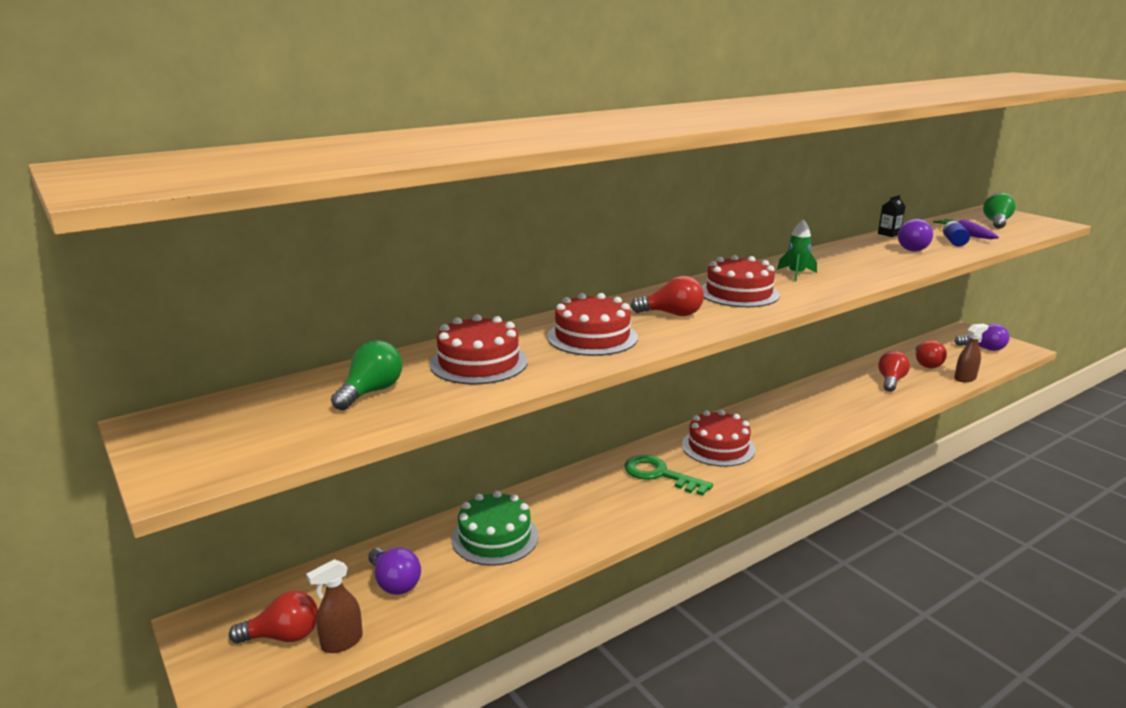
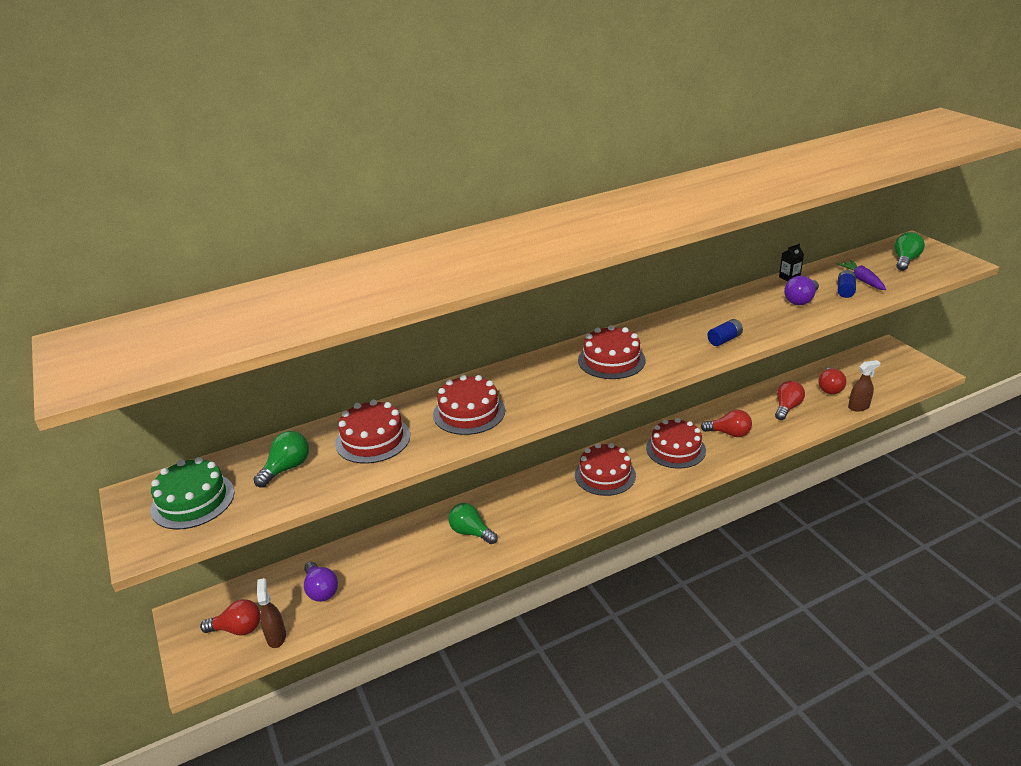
camera: 10 degrees right, 10 degrees up
brown spray bottle [306,559,363,653] -> brown spray bottle turned 105 degrees clockwise [257,578,286,648]
green cake [452,491,539,566] -> green cake moved to [150,457,235,529]
green key [624,455,713,496] -> none
red light bulb [630,276,704,316] -> red light bulb moved to [701,410,752,437]
green rocket [777,219,817,281] -> none
purple light bulb [954,324,1009,351] -> none
none -> green light bulb [448,503,498,544]
none -> red cake [646,418,706,468]
none -> blue battery [707,319,743,346]

